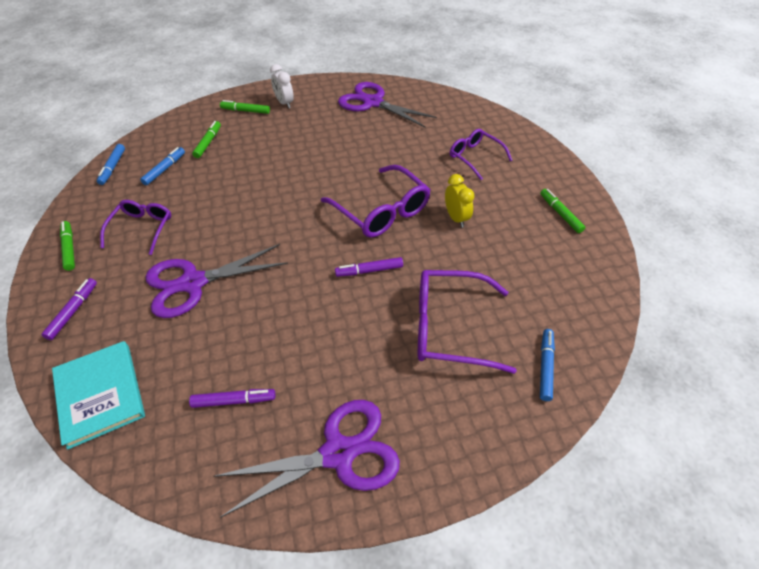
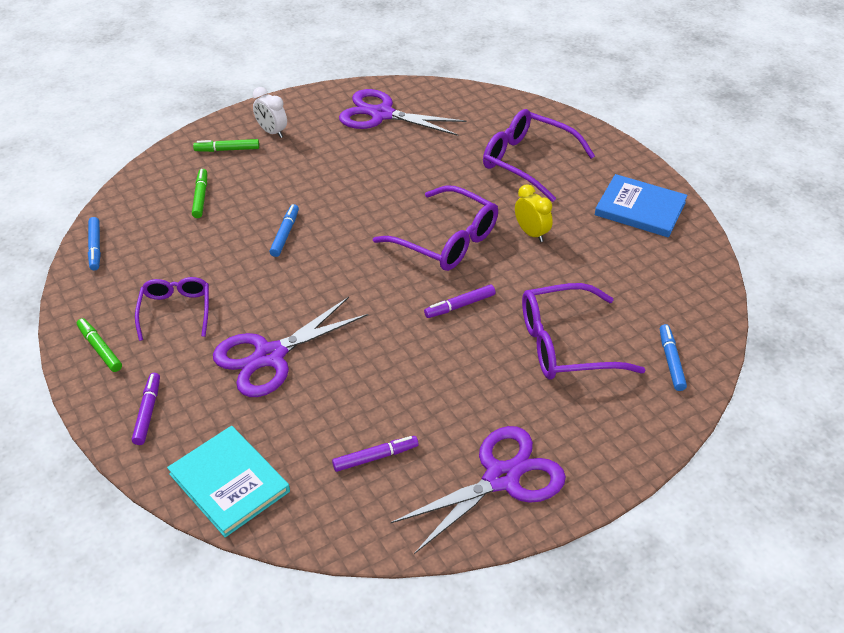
camera: 15 degrees left, 5 degrees down
blue marker [140,147,185,185] -> blue marker moved to [269,204,299,257]
purple glasses [450,129,512,180] -> purple glasses [483,109,595,202], size x1.57
green marker [540,189,585,233] -> blue book [595,174,688,238]

